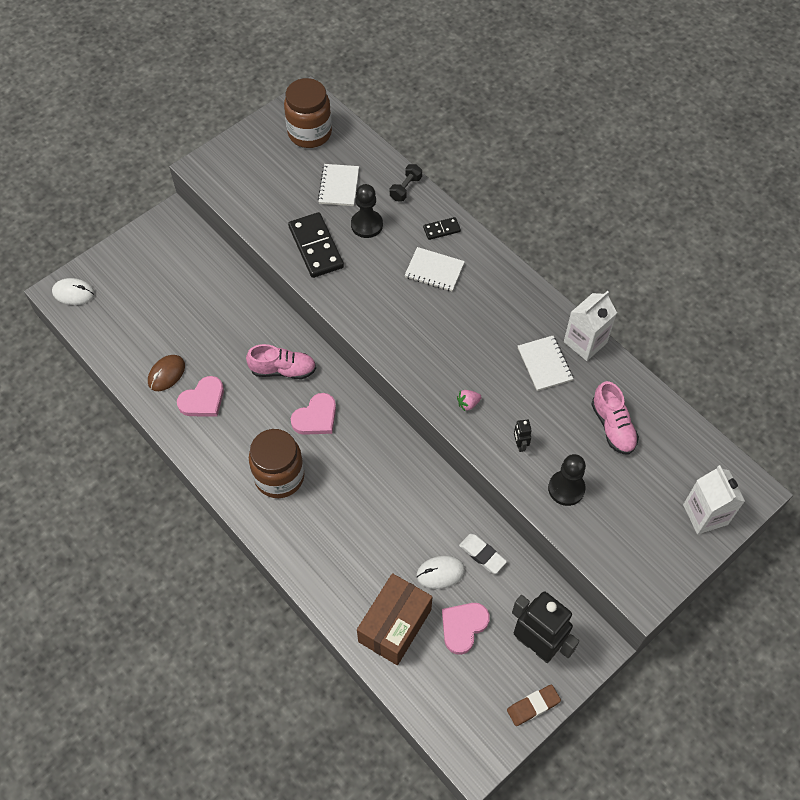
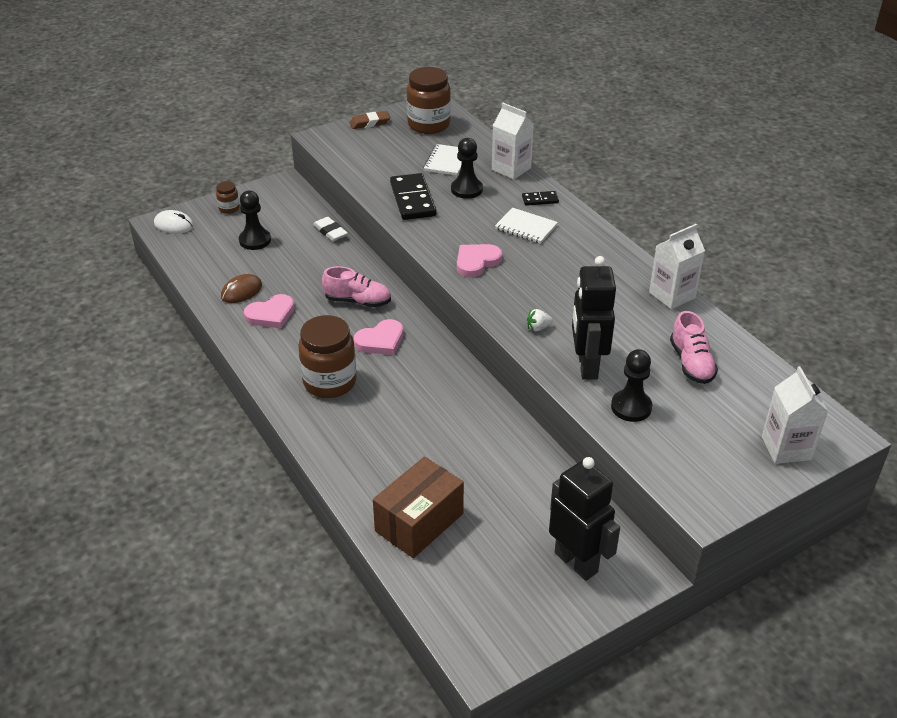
camera: 10 degrees right, 20 degrees down
black dumbbell [390,164,422,202] -> white carton [492,103,534,180]
white mouse [417,556,465,589] -> none
pink heart [442,603,490,655] -> pink heart moved to [457,244,502,277]
pink strawberry [457,390,482,411] -> white strawberry [527,309,553,331]
white eraser [459,534,507,574] -> white eraser moved to [313,217,348,241]
brown eraser [507,684,561,726] -> brown eraser moved to [350,111,390,129]
black robot [514,419,532,452] -> black robot [572,256,616,380], size x2.45
white notebook [518,336,573,391] -> none
none -> brown jar [216,181,240,214]
none -> black pawn [239,190,271,250]

